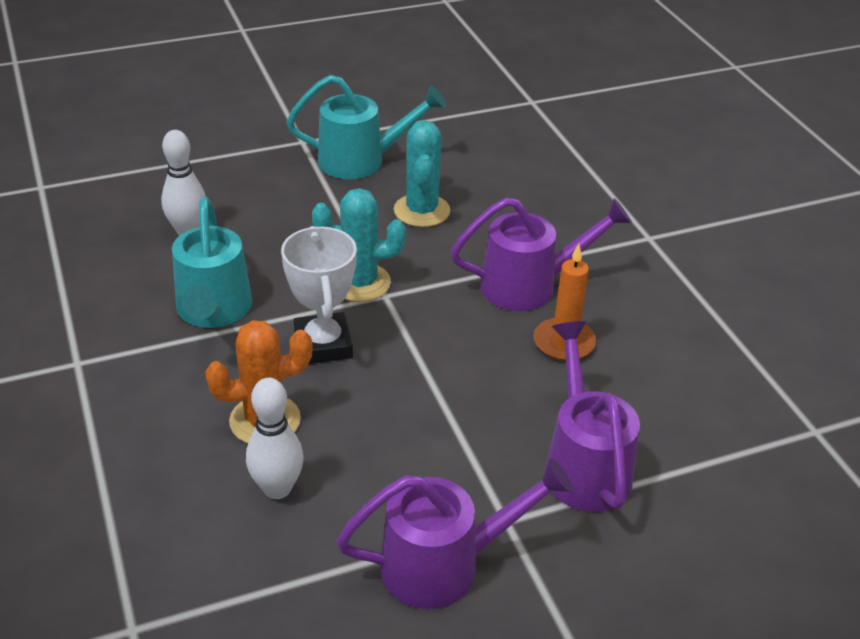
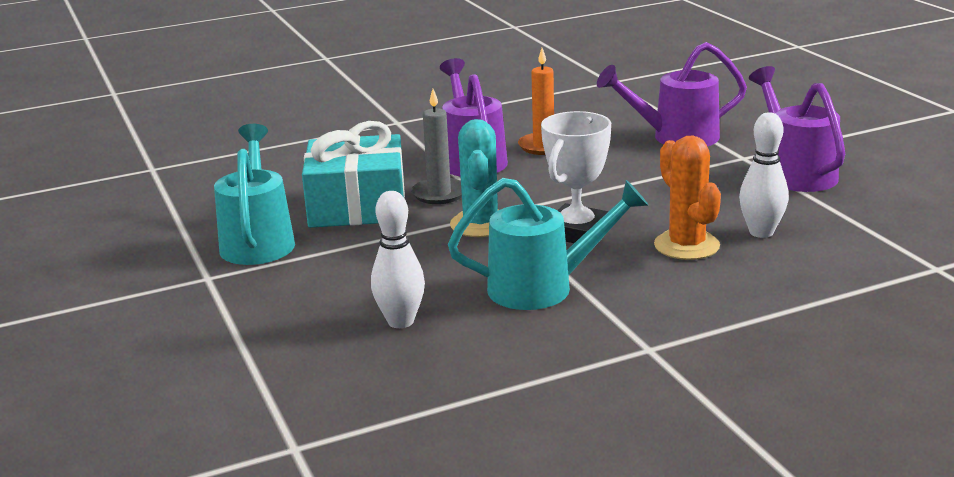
camera: 90 degrees left, 15 degrees down
white trophy [281,226,357,364] -> white trophy turned 45 degrees counterclockwise [541,111,611,243]
turquoise cactus [394,120,450,227] -> turquoise gift [302,121,405,228]
none -> grey candle [411,89,462,204]

